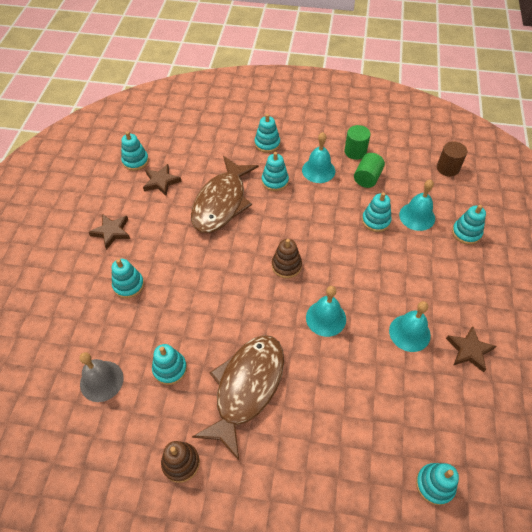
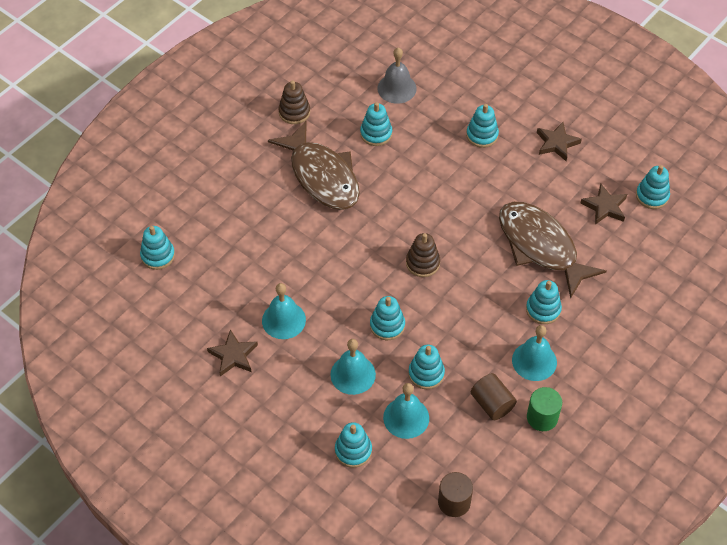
camera: 120 degrees right, 0 degrees up
turquoise stacking toy [255,114,280,153] -> turquoise stacking toy moved to [370,296,405,340]
turquoise bell [306,286,346,337] -> turquoise bell moved to [330,339,376,395]
green cylinder [354,153,385,188] -> brown cylinder [471,373,517,420]

